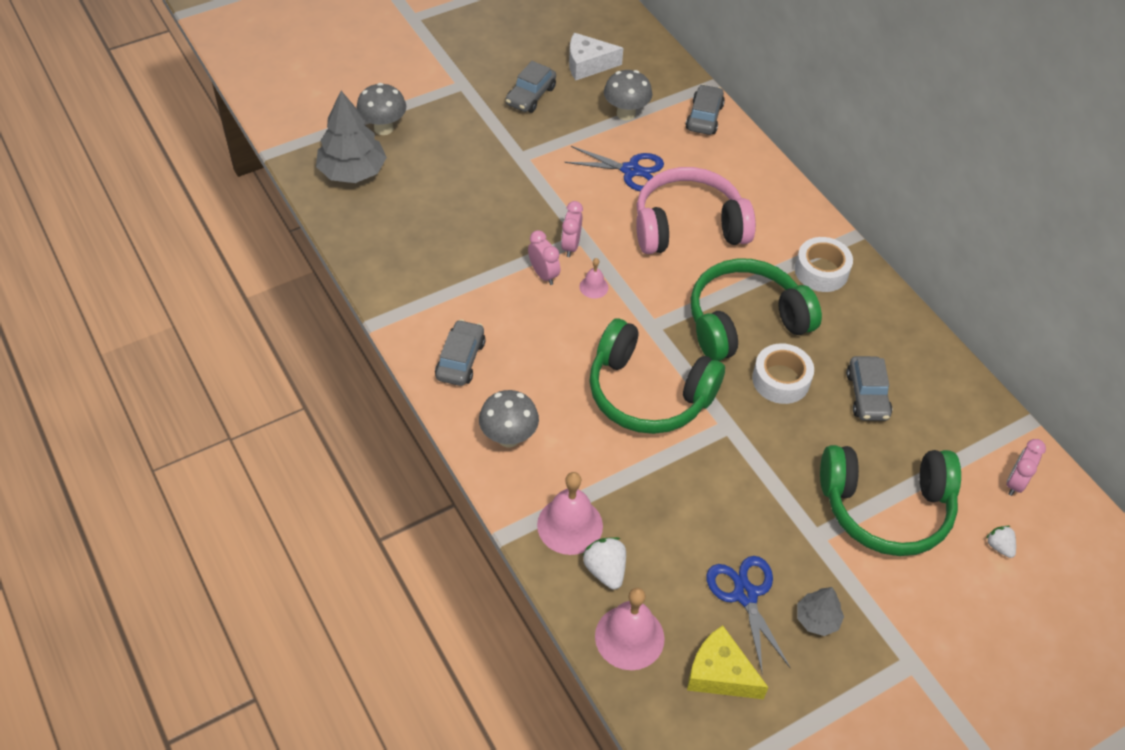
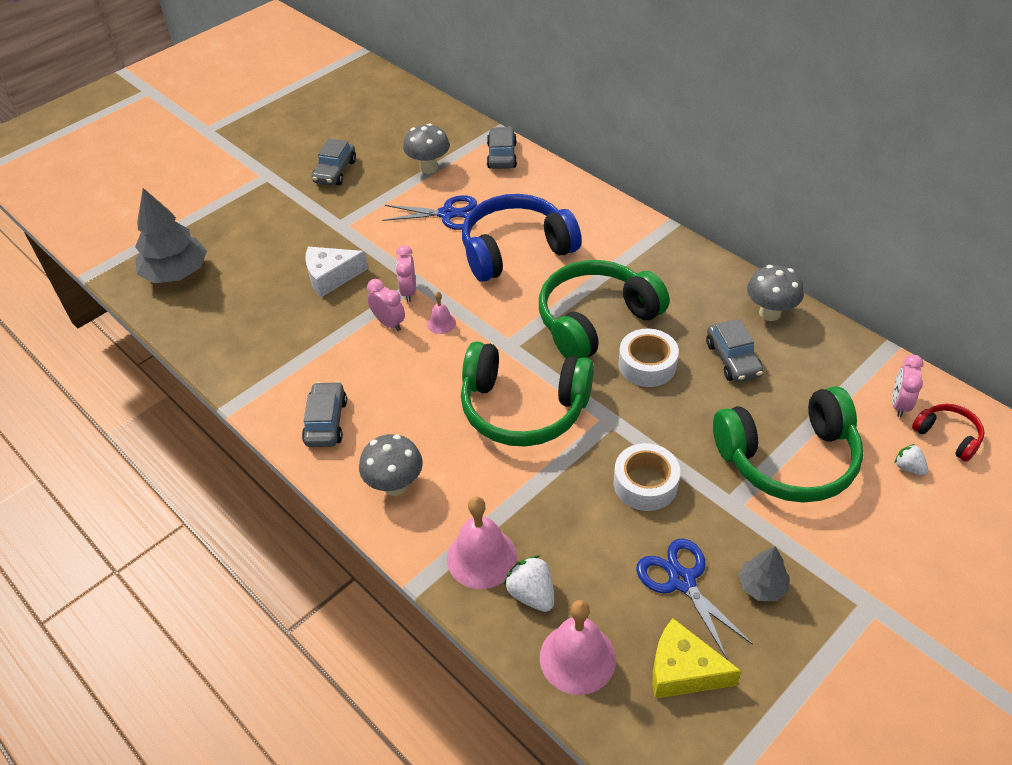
camera: 10 degrees left, 5 degrees down
grey mushroom [357,83,406,135] -> grey mushroom moved to [747,265,804,321]
white cheese [569,33,623,81] -> white cheese moved to [306,247,368,297]
pink headphones [636,167,756,254] -> blue headphones [462,194,582,282]
white tape [795,237,853,292] -> white tape moved to [614,443,680,511]
none -> red headphones [912,404,985,462]

